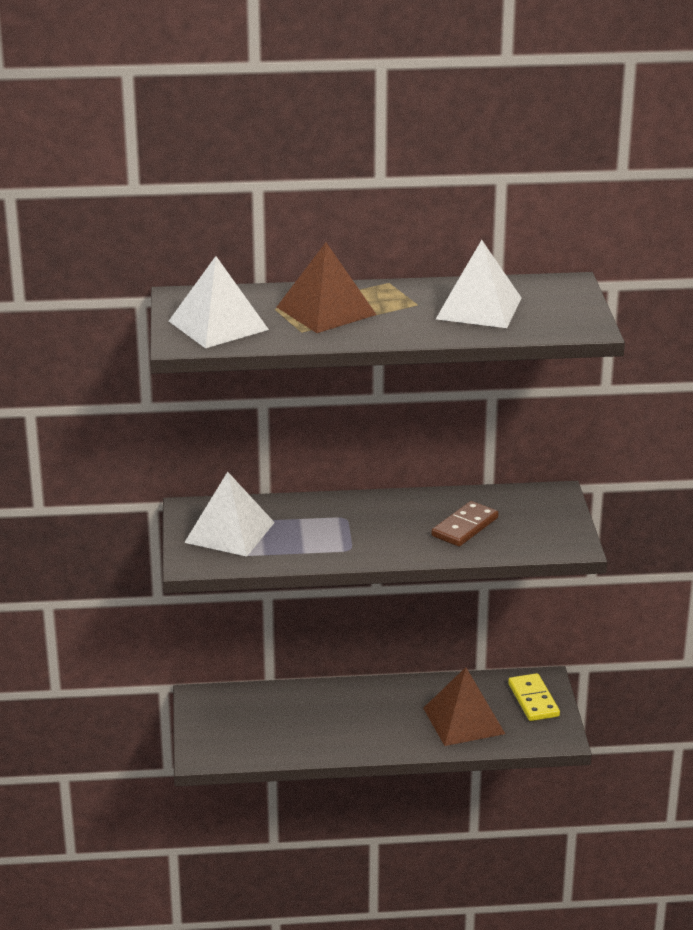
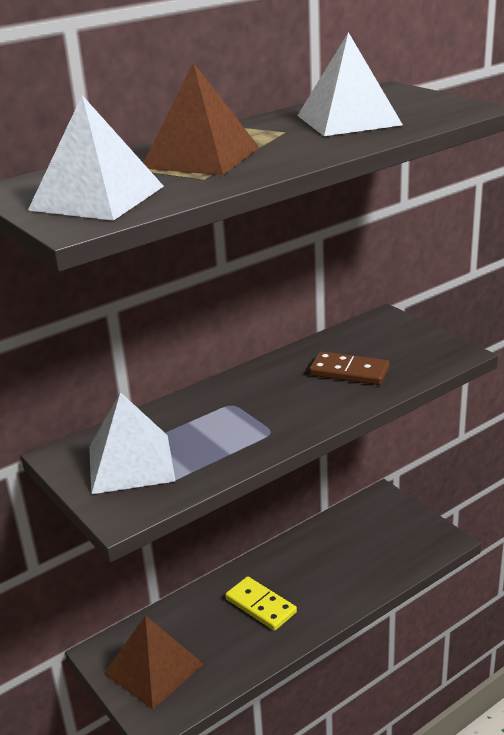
camera: 30 degrees left, 0 degrees up
brown pyramid [423,667,505,746] -> brown pyramid moved to [104,616,203,710]
brown domino [431,501,498,546] -> brown domino turned 75 degrees counterclockwise [309,352,389,385]
yellow domino [508,673,560,721] -> yellow domino moved to [225,577,297,631]

